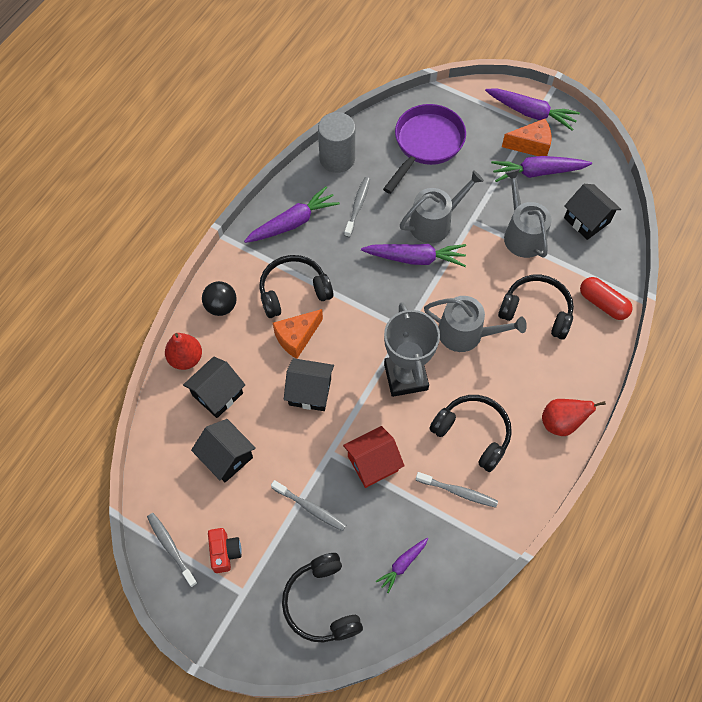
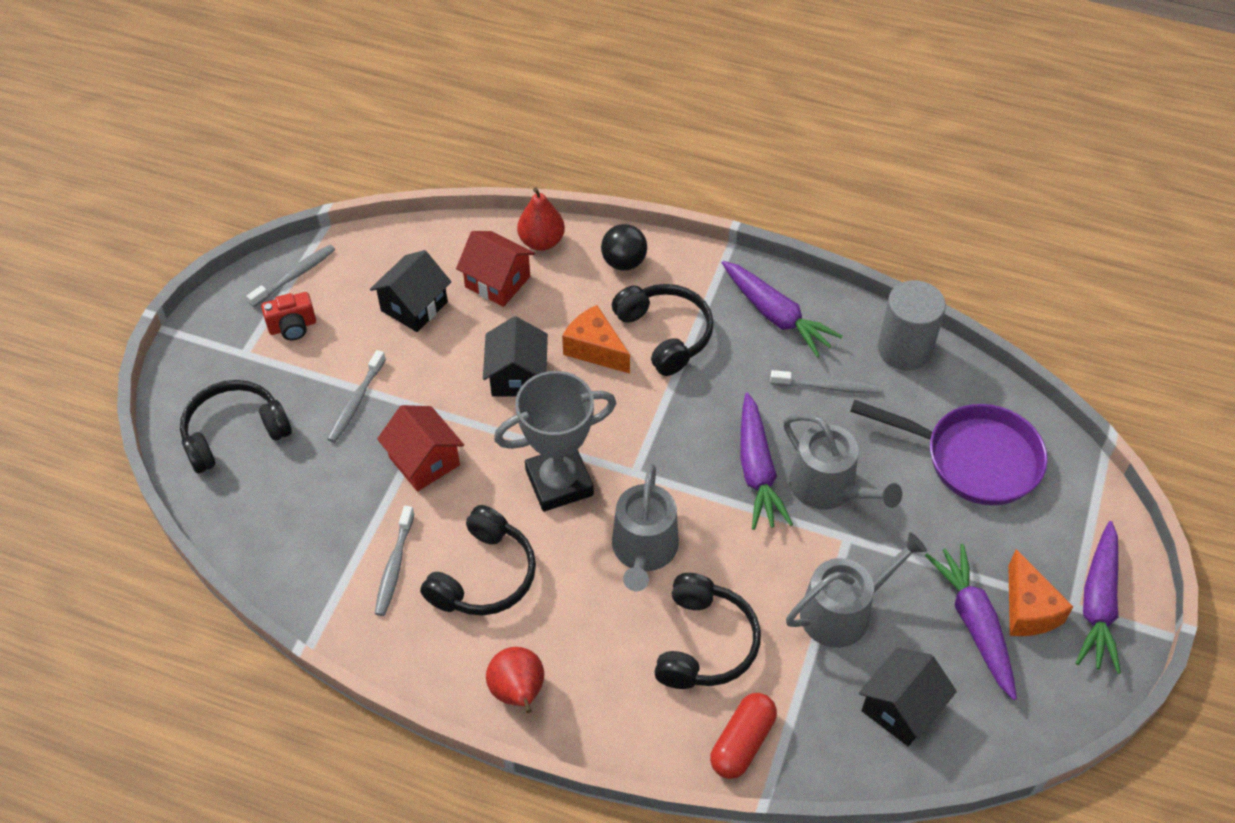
camera: 80 degrees right, 10 degrees down
black house [183,357,245,418] -> red house [456,231,535,307]
purple carrot [376,538,428,593] -> none

